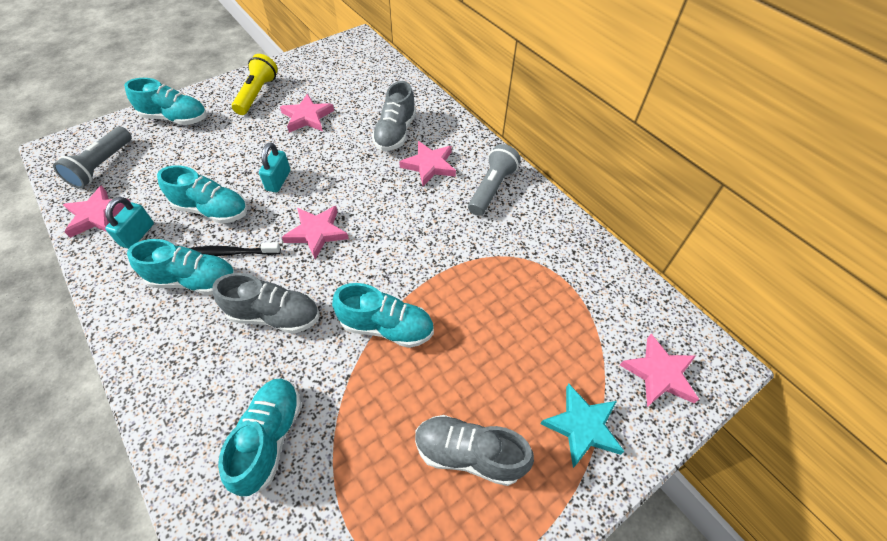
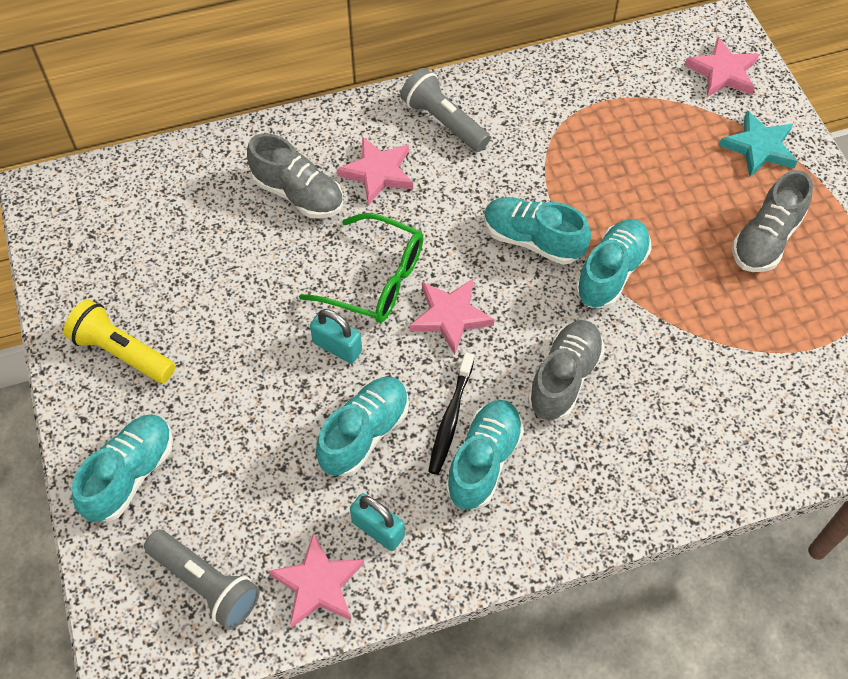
camera: 70 degrees left, 5 degrees up
turquoise shoe [218,379,302,496] -> turquoise shoe moved to [484,197,591,265]
pink star [280,94,334,133] -> none
none -> green glasses [299,213,423,323]

